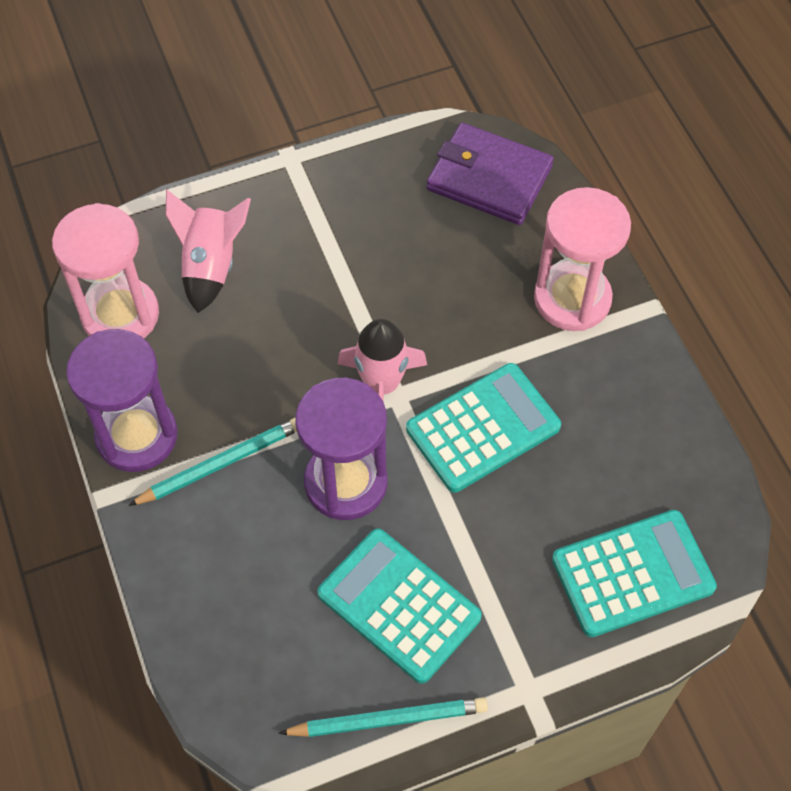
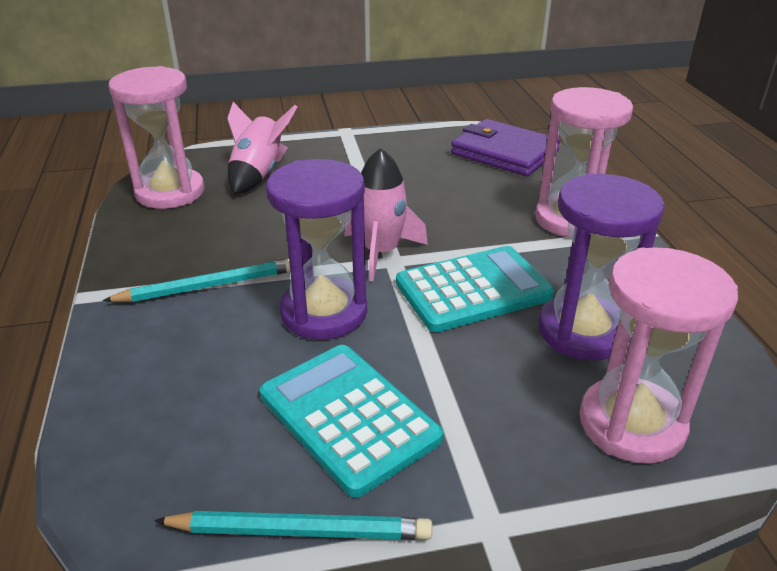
camera: 10 degrees right, 25 degrees down
purple hourglass [66,329,178,472] -> purple hourglass moved to [538,173,664,361]
turquoise calculator [552,510,717,637] -> pink hourglass [579,247,738,464]

